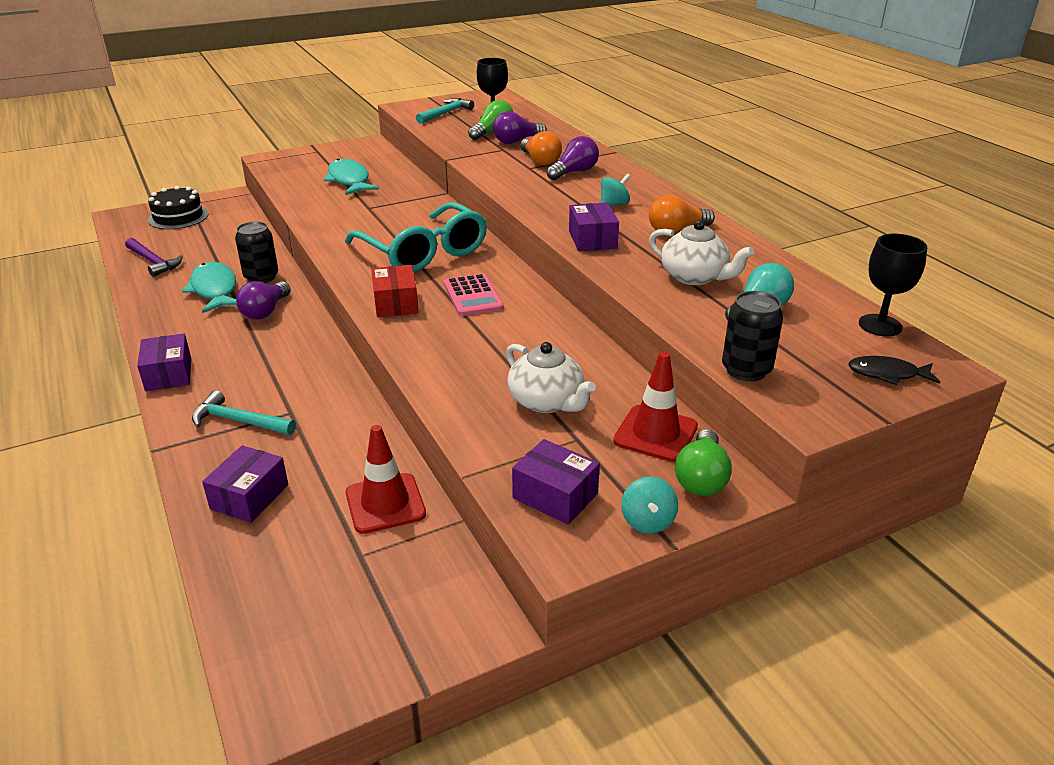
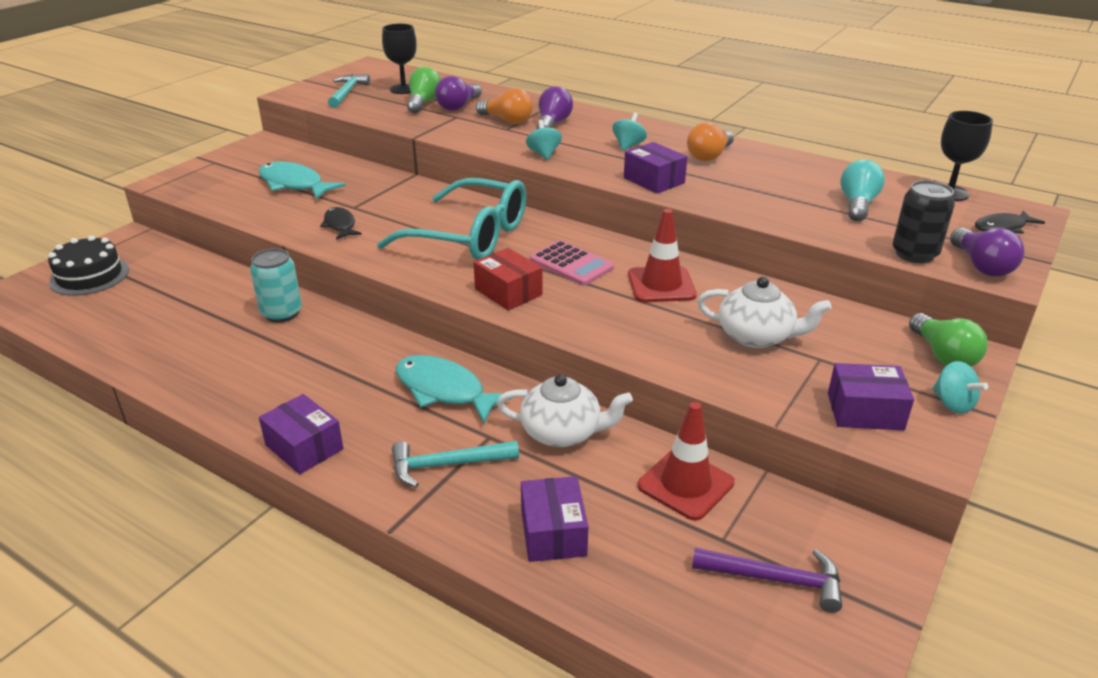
camera: 30 degrees left, 0 degrees up
purple hammer [125,238,183,277] -> purple hammer moved to [692,547,842,613]
turquoise fish [182,262,237,313] -> turquoise fish moved to [396,355,512,424]
black can [235,221,278,283] -> turquoise can [250,248,302,322]
purple light bulb [236,281,291,320] -> purple light bulb moved to [950,228,1025,277]
red traffic cone [613,351,698,462] -> red traffic cone moved to [628,209,697,302]
white teapot [649,220,754,285] -> white teapot moved to [497,374,633,447]
none -> black fish [320,207,362,240]
none -> turquoise spinning top [526,120,562,160]

